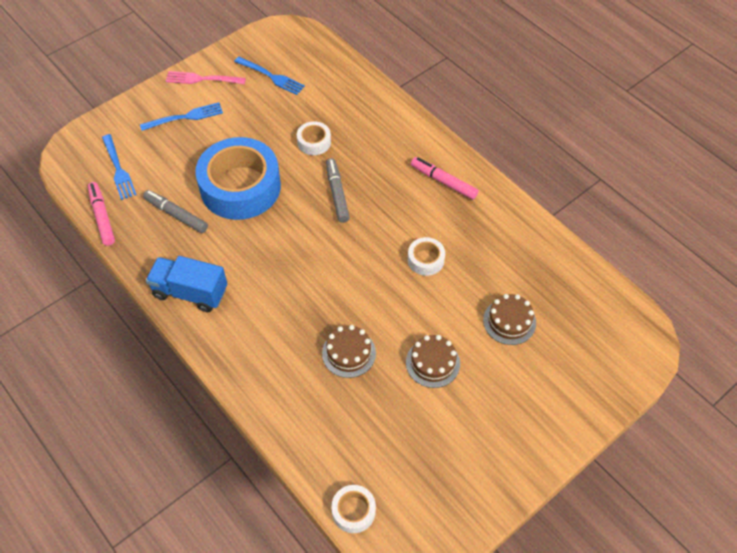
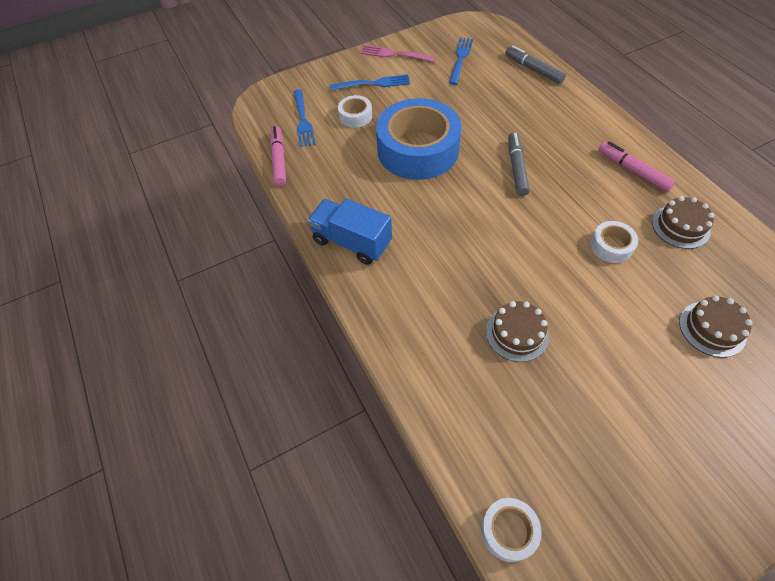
camera: 15 degrees right, 0 degrees up
grey marker [143,190,208,233] -> grey marker moved to [505,45,566,84]
blue fork [234,57,305,95] -> blue fork turned 120 degrees counterclockwise [449,37,473,85]
white tape [297,121,331,155] -> white tape moved to [338,95,372,128]
brown cake [406,335,460,388] -> brown cake moved to [652,196,714,249]

